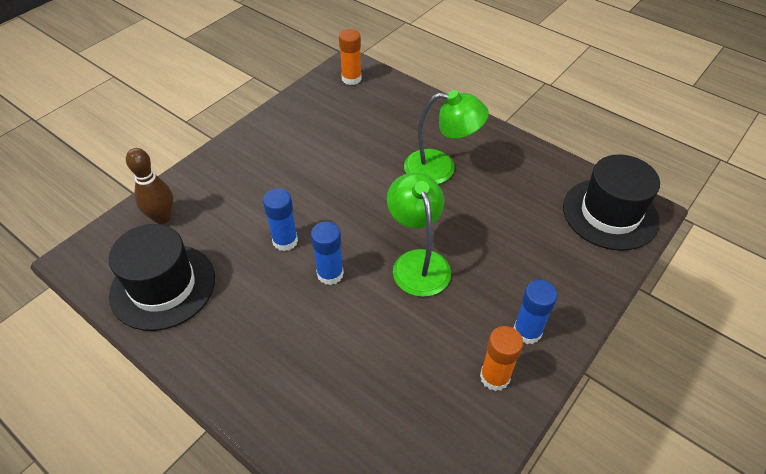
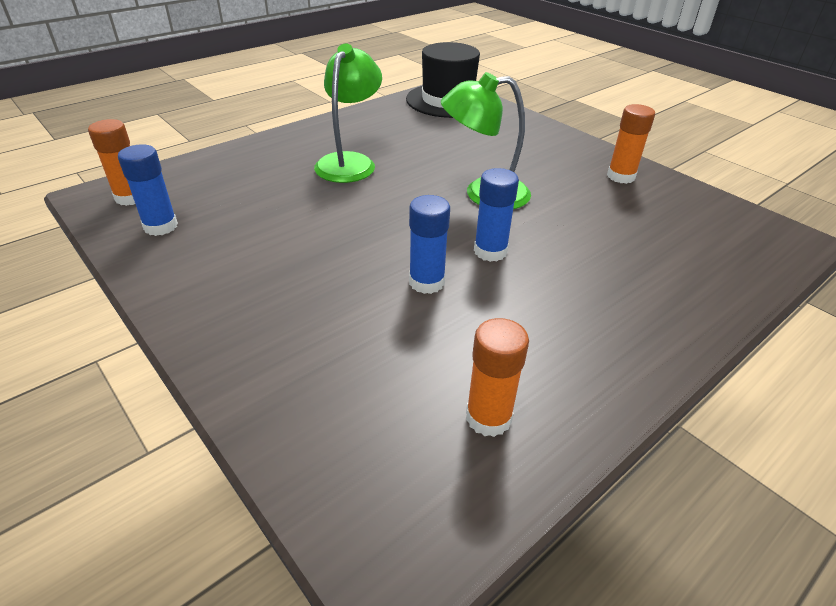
camera: 80 degrees left, 10 degrees down
black hat [109,224,215,331] -> orange glue stick [466,318,529,437]
brown bowling pin [126,148,174,224] -> none
blue glue stick [514,280,558,344] -> blue glue stick moved to [118,144,178,236]

